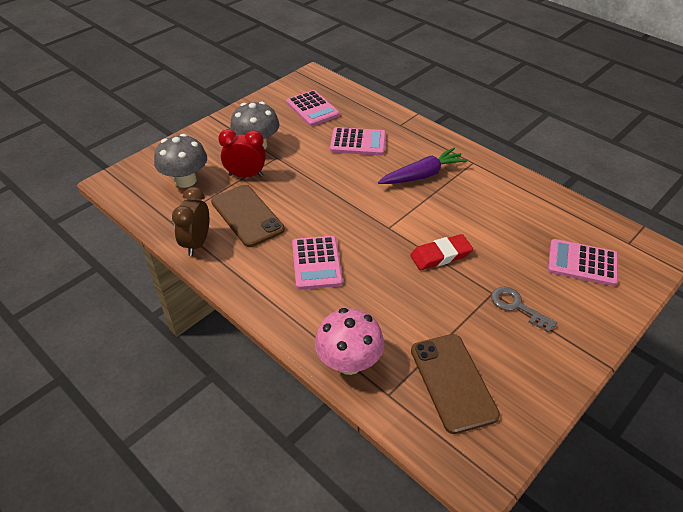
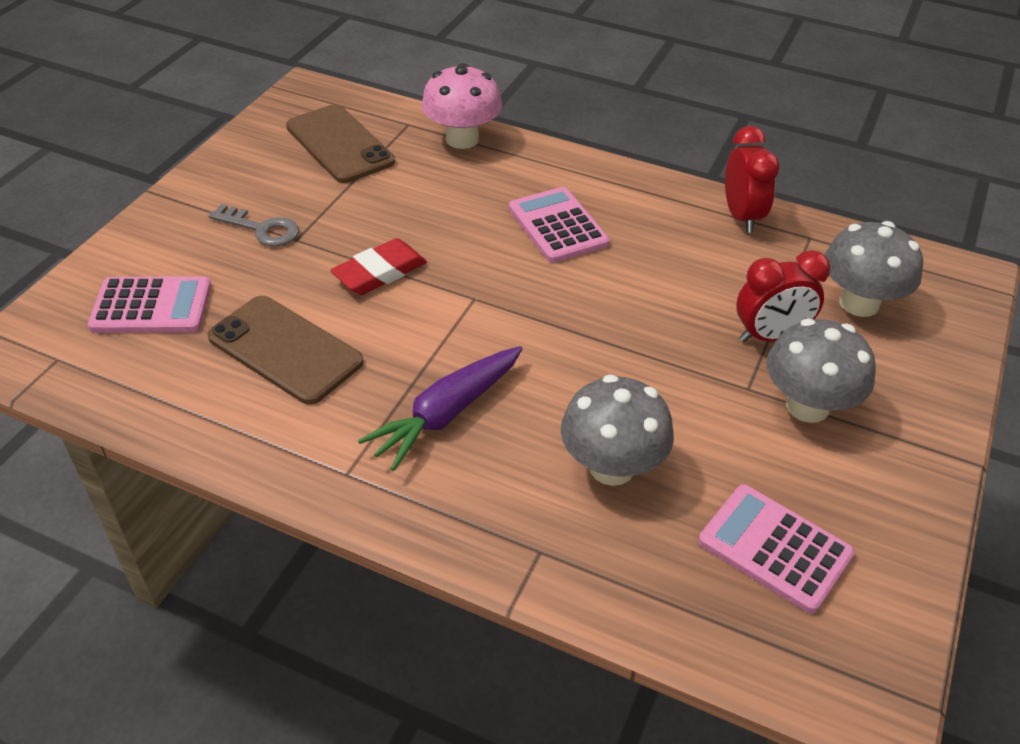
camera: 160 degrees right, 0 degrees up
brown clock [172,187,209,256] -> red clock [725,126,780,233]
brown phone [211,185,285,247] -> brown phone moved to [207,296,363,405]
pink calculator [330,127,386,155] -> grey mushroom [561,375,674,486]

